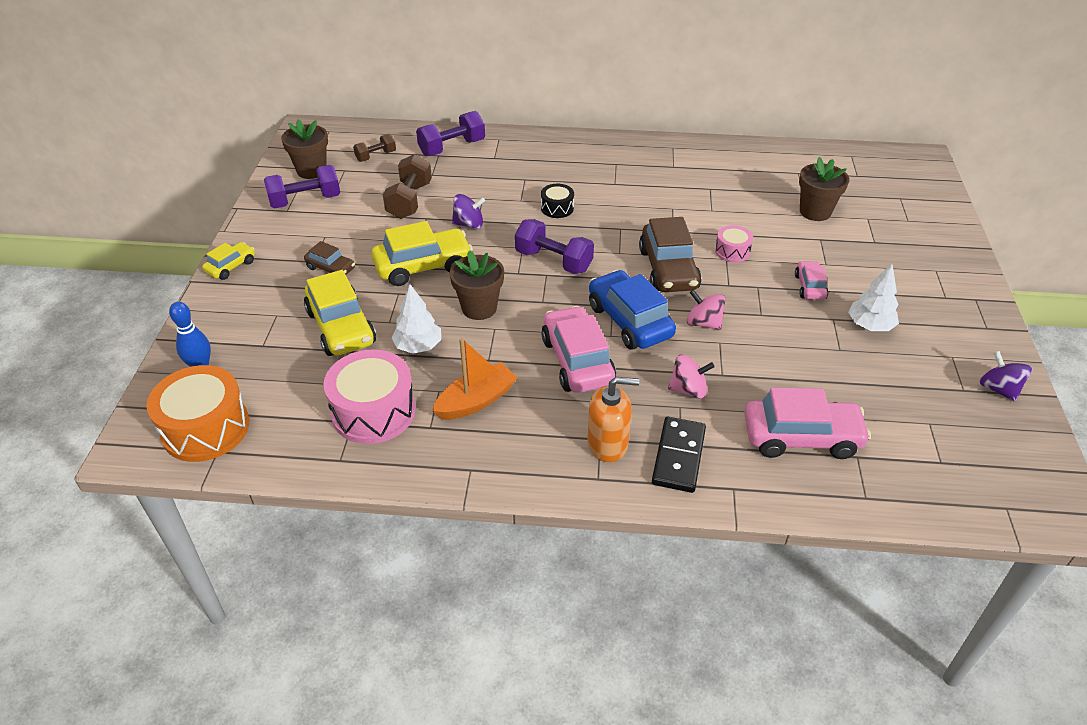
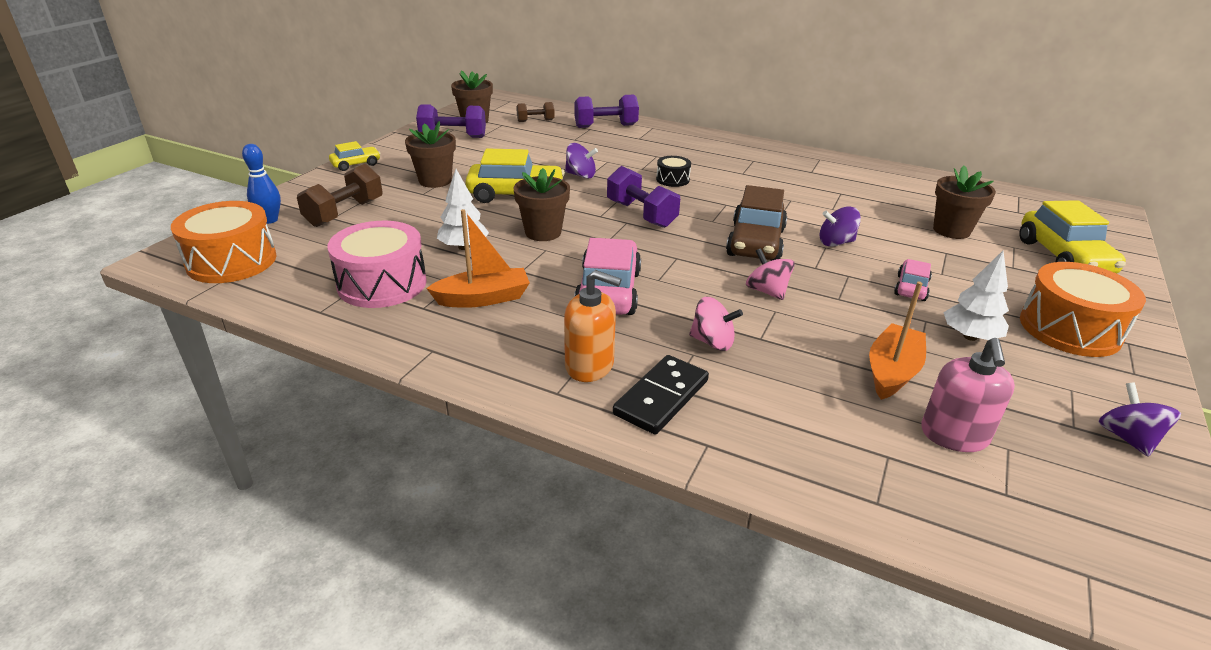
camera: 20 degrees right, 10 degrees down
brown car [304,241,355,275] -> brown flower pot [405,121,456,188]
yellow car [304,270,376,356] -> yellow car moved to [1020,200,1126,273]
brown dumbbell [383,154,432,219] -> brown dumbbell moved to [297,164,383,227]
blue car [589,270,676,350] -> none
pink drum [715,225,753,263] -> purple spinning top [819,207,861,247]
pink car [744,388,871,459] -> none
none -> orange boat [869,282,926,400]
none -> pink soap dispenser [921,338,1015,452]
none -> orange drum [1020,262,1146,357]

